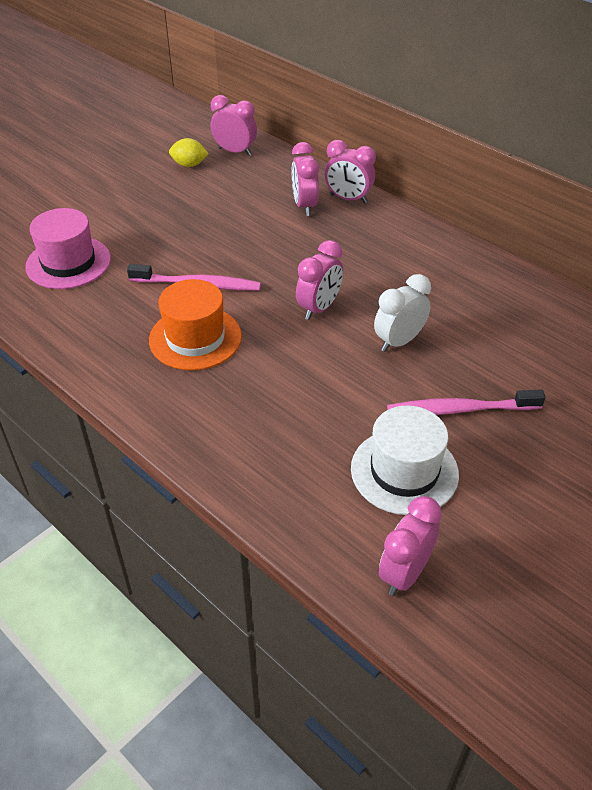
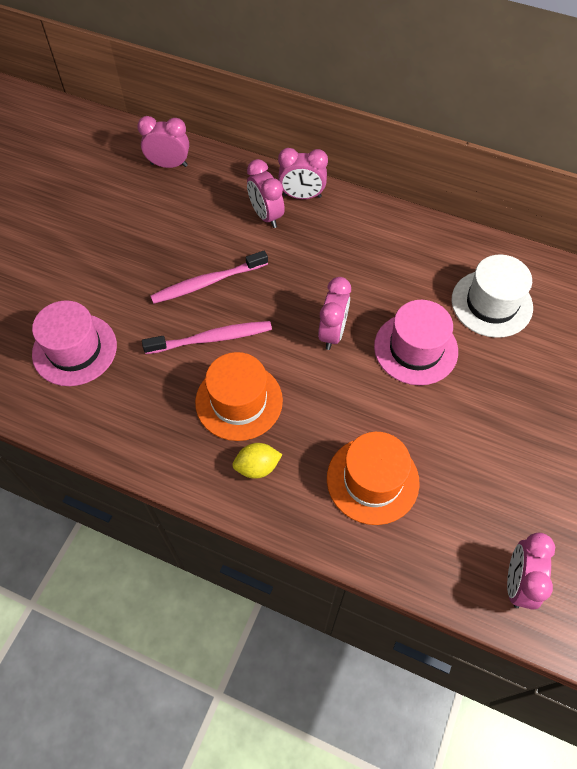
camera: 20 degrees left, 15 degrees up
yellow lemon [169,138,209,167] -> yellow lemon moved to [232,443,282,479]
white hat [351,405,459,515] -> white hat moved to [451,255,533,338]
white clock [374,274,431,352] -> pink hat [374,300,458,385]
pink toothbrush [387,390,545,415] -> pink toothbrush moved to [151,251,268,304]
none -> orange hat [327,432,420,525]

